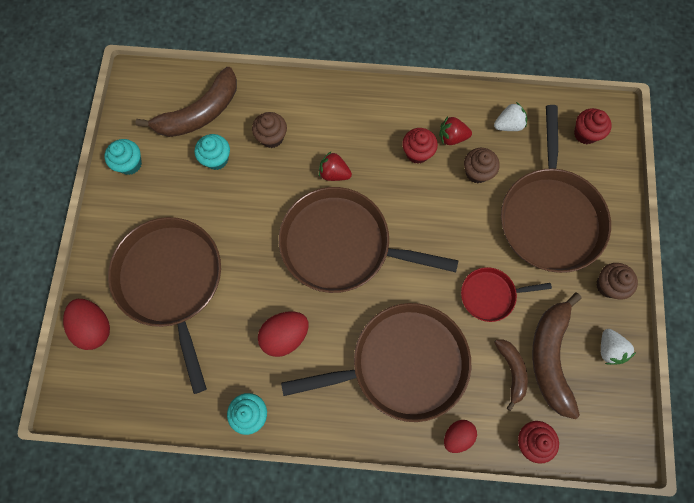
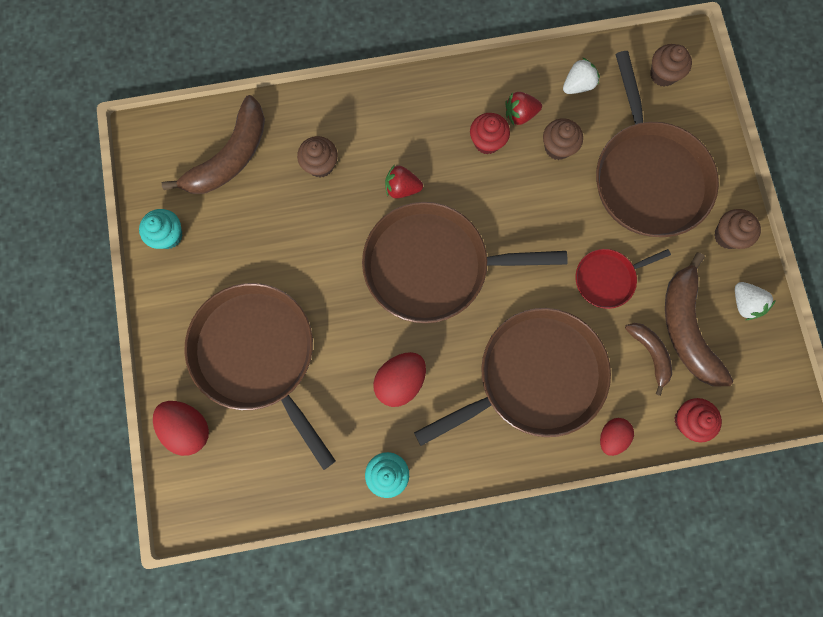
camera: 15 degrees left, 5 degrees up
turquoise cupcake [195,134,230,170] -> none
red cupcake [574,108,612,144] -> brown cupcake [650,44,692,87]

